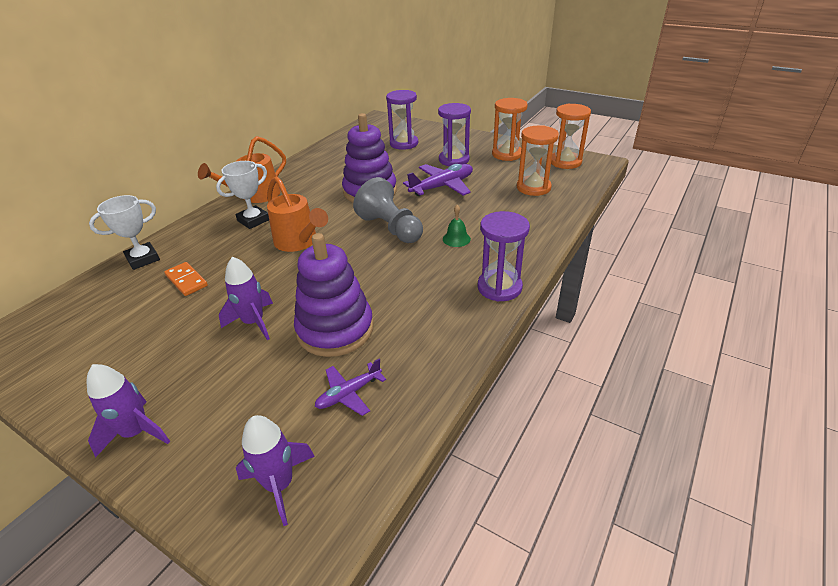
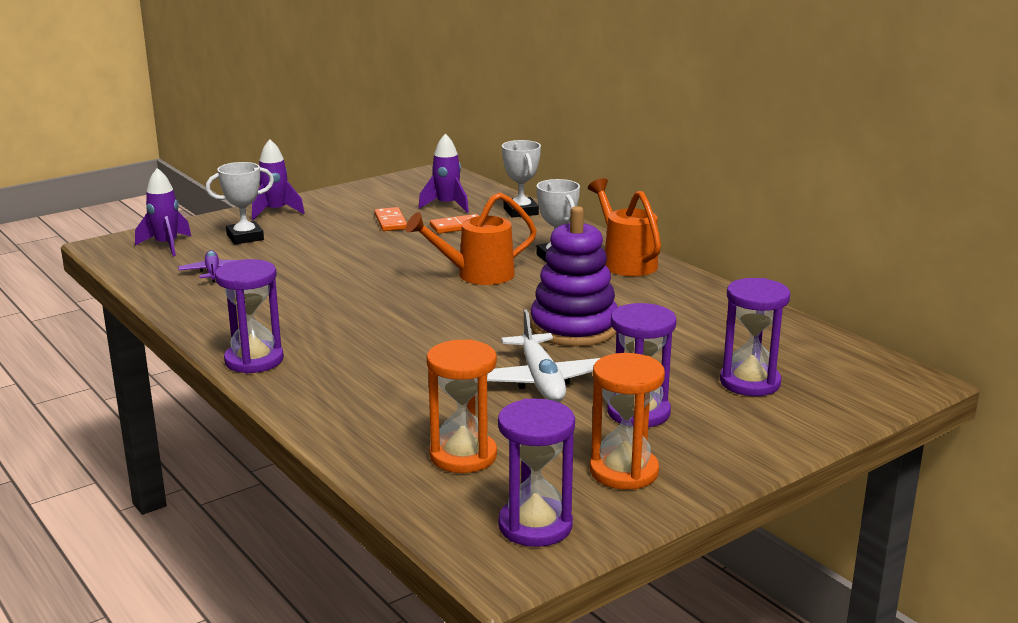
camera: 110 degrees right, 15 degrees down
purple rocket [219,257,273,340] -> purple rocket moved to [418,134,469,213]
purple stacking toy [294,233,374,357] -> none
grey pawn [353,177,423,243] -> none
purple plane [403,164,473,196] -> white plane [487,309,600,402]
green bell [443,205,471,247] -> none
orange hourglass [551,104,591,169] -> purple hourglass [498,399,575,547]
none -> white trophy [206,162,274,244]
none -> orange domino [374,207,407,231]

